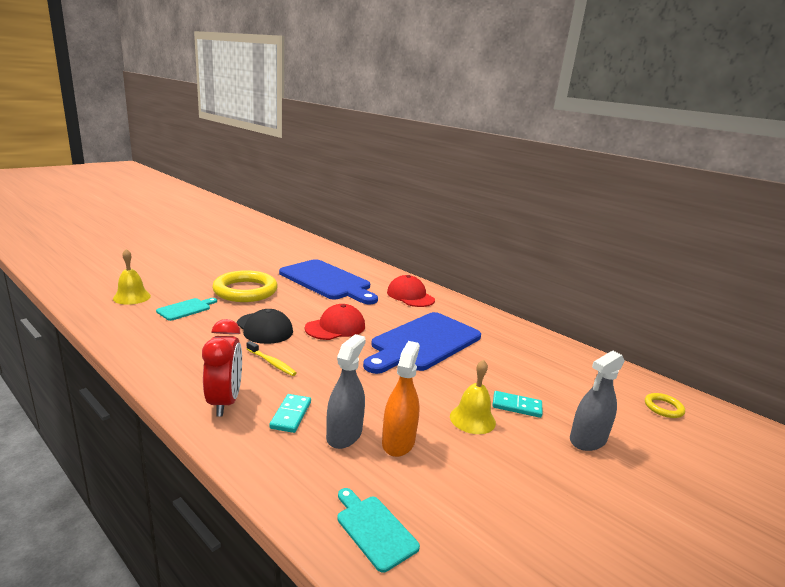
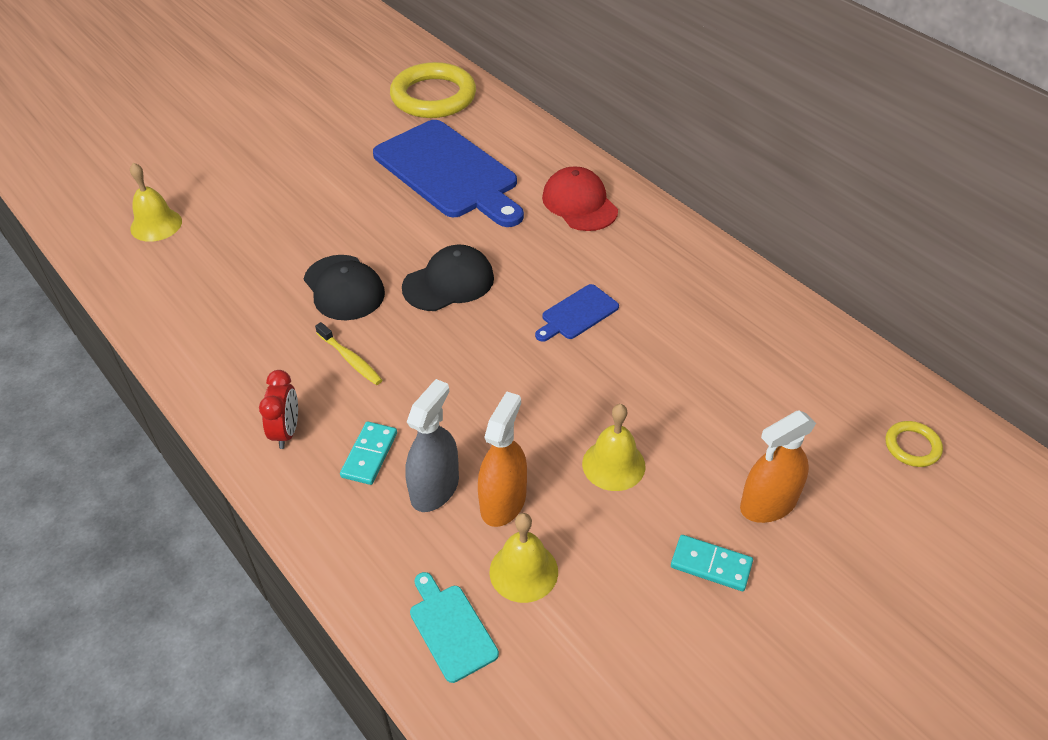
camera: 10 degrees right, 25 degrees up
turquoise cutting board [156,298,217,321] -> none
red clock [202,319,242,417] -> red clock [259,370,298,449], size x0.65
yellow ring [212,270,278,302] -> yellow ring moved to [390,62,476,118]
red cap [305,304,365,340] -> black cap [402,245,494,311]
blue cutting board [363,312,481,374] -> blue cutting board [535,284,619,342], size x0.44
turquoise domino [492,391,543,418] -> turquoise domino moved to [671,535,753,591]
grey spray bottle [570,351,625,451] -> orange spray bottle [740,410,816,523]
none -> yellow bell [490,513,558,603]

